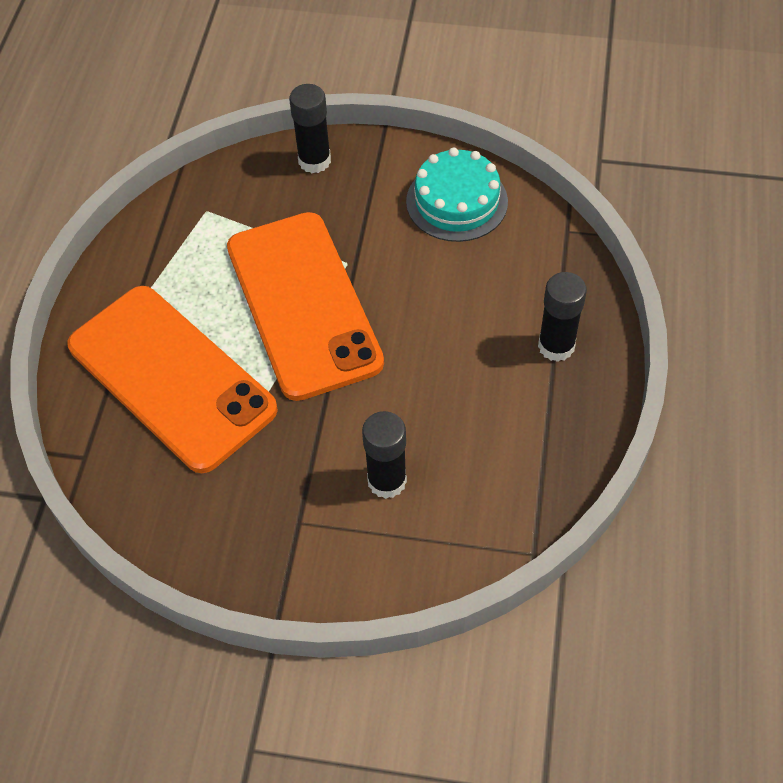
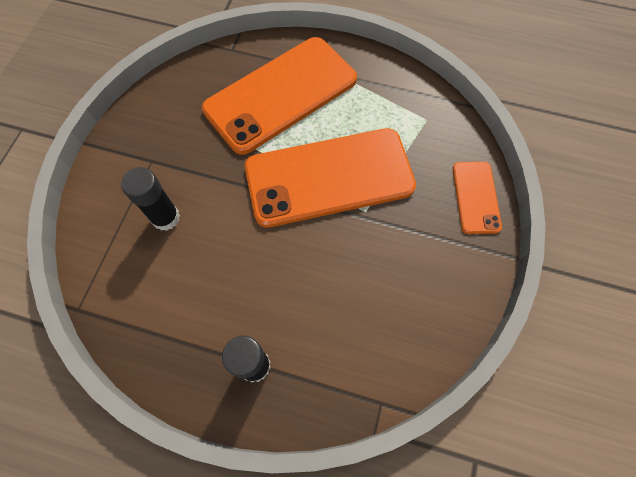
camera: 95 degrees right, 10 degrees up
black glue stick [289,84,331,173] -> orange phone [453,162,502,234]
turquoise cake [406,148,508,242] -> none

